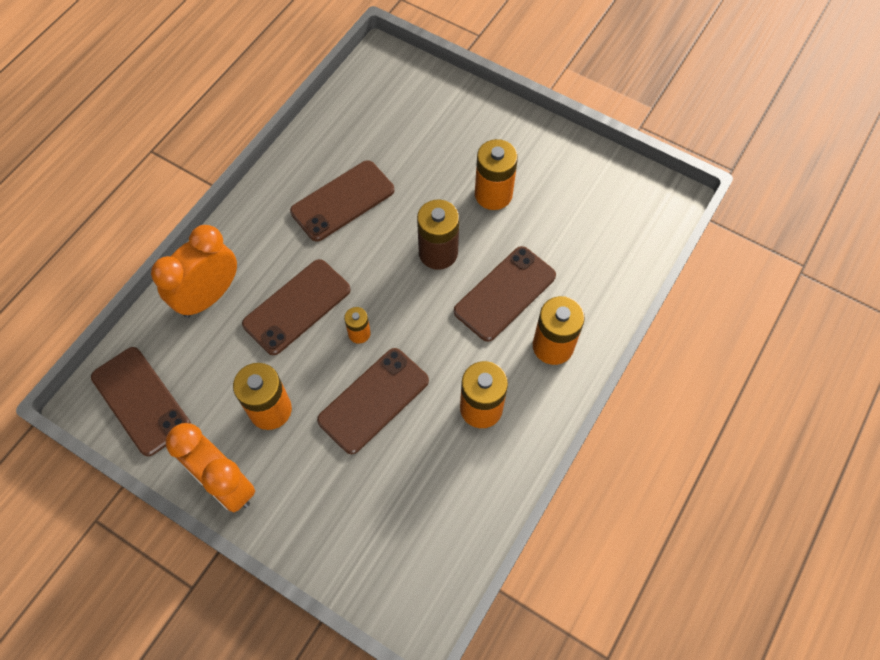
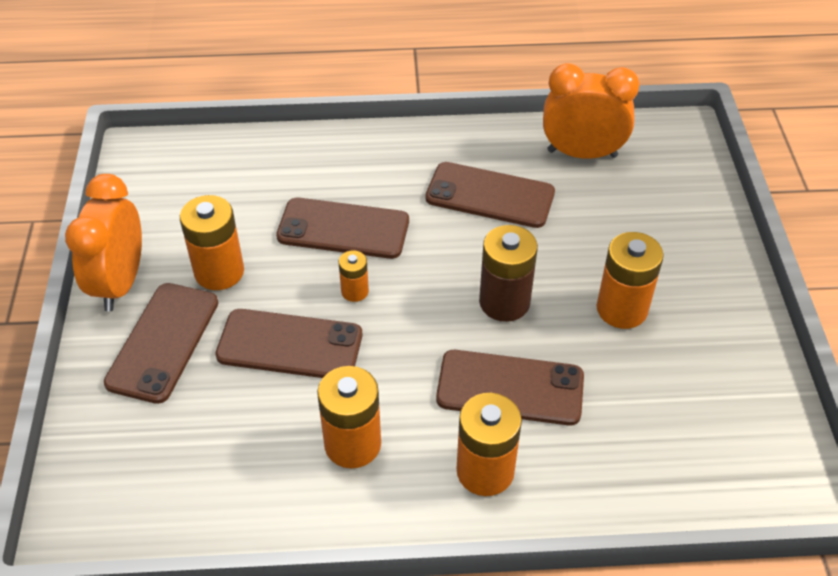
camera: 55 degrees right, 15 degrees down
brown phone [91,347,191,456] -> brown phone moved to [104,283,218,404]
orange clock [151,225,237,318] -> orange clock moved to [543,63,640,159]

